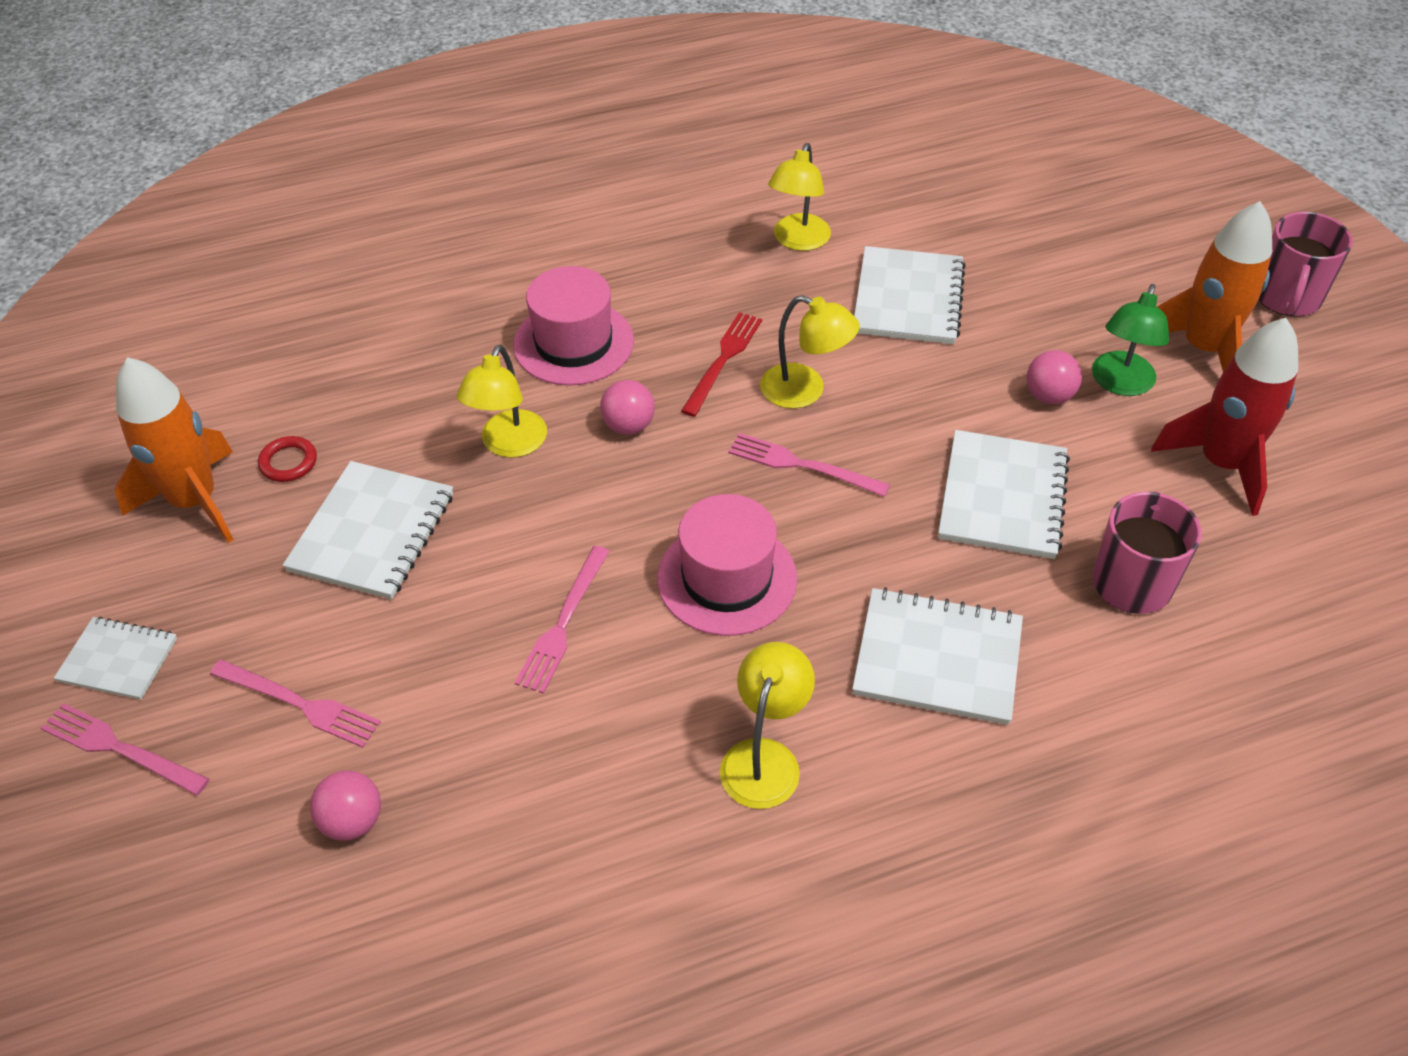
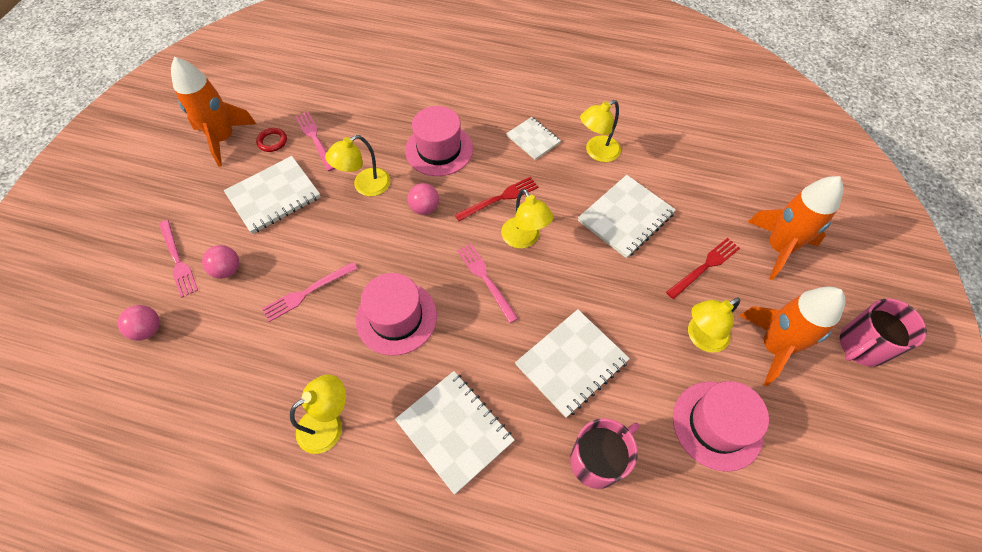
camera: 35 degrees right, 10 degrees up
pink fork [41,703,210,796] -> pink fork moved to [295,112,335,171]
white notebook [54,616,177,700] -> white notebook moved to [506,117,561,160]
pink ball [1026,350,1082,404] -> pink ball moved to [202,245,239,279]
green lamp [1092,284,1169,396] -> yellow lamp [688,297,741,353]
red rocket [1151,318,1298,516] -> pink hat [673,381,769,472]
none -> red fork [666,238,740,299]
none -> orange rocket [748,176,843,280]

